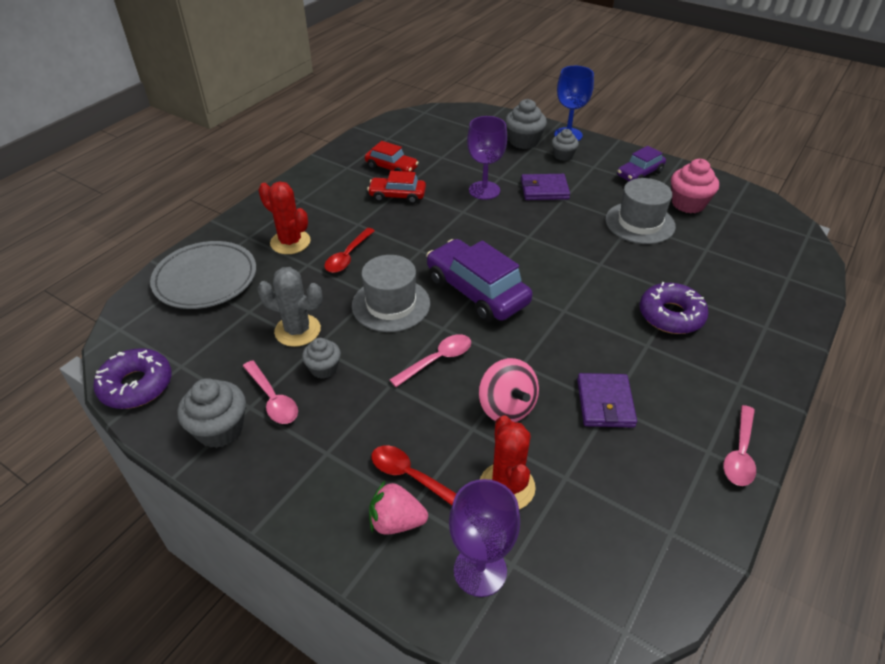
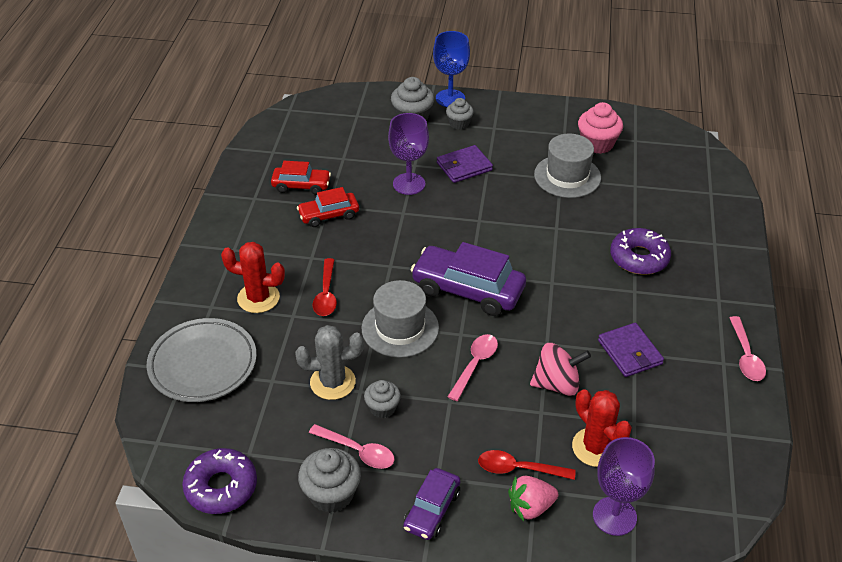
camera: 25 degrees left, 0 degrees up
pink spinning top [479,358,539,422] -> pink spinning top turned 45 degrees counterclockwise [530,343,591,396]
purple car [617,146,666,181] -> purple car moved to [403,468,460,540]

